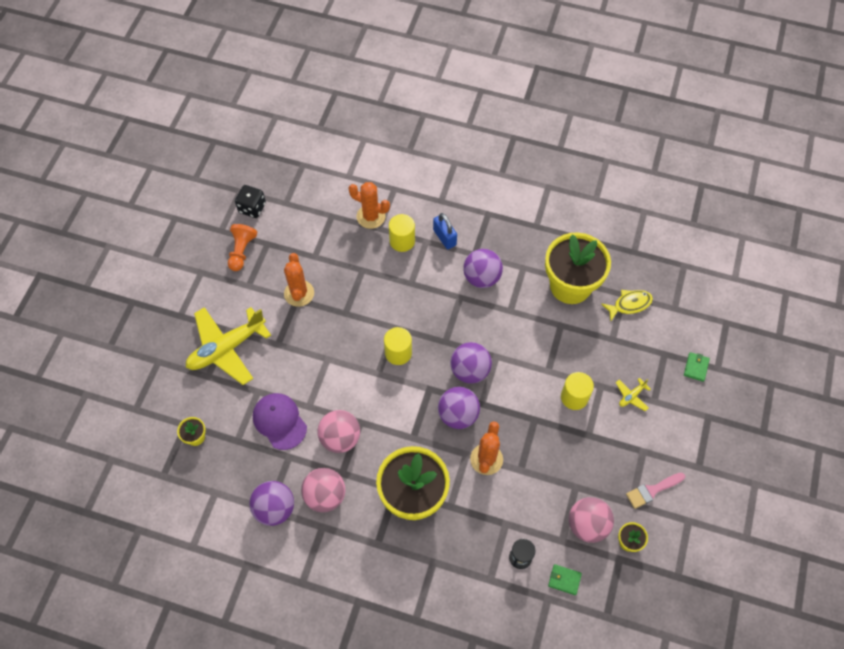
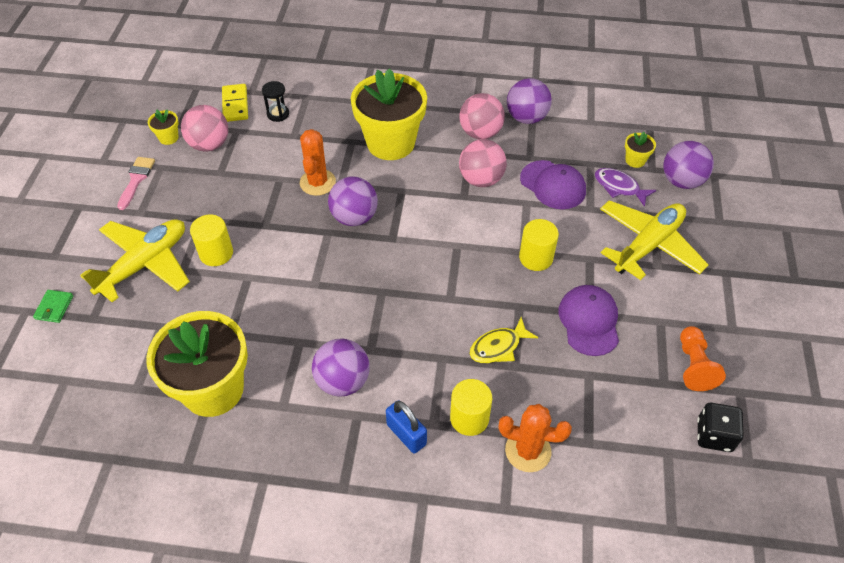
camera: 170 degrees right, 10 degrees down
orange cactus [284,253,314,307] -> purple cap [559,285,619,356]
yellow cylinder [384,327,412,365] -> yellow cylinder moved to [519,219,559,271]
purple ball [450,342,492,384] -> purple ball moved to [663,141,714,189]
green wallet [548,564,582,595] -> yellow domino [222,84,248,122]
yellow fish [601,290,653,321] -> yellow fish moved to [469,317,538,363]
yellow plane [616,378,651,411] -> yellow plane [80,219,190,302], size x2.41
pink brush [626,472,685,509] -> pink brush turned 45 degrees counterclockwise [117,157,155,210]
none -> purple fish [595,168,656,207]

